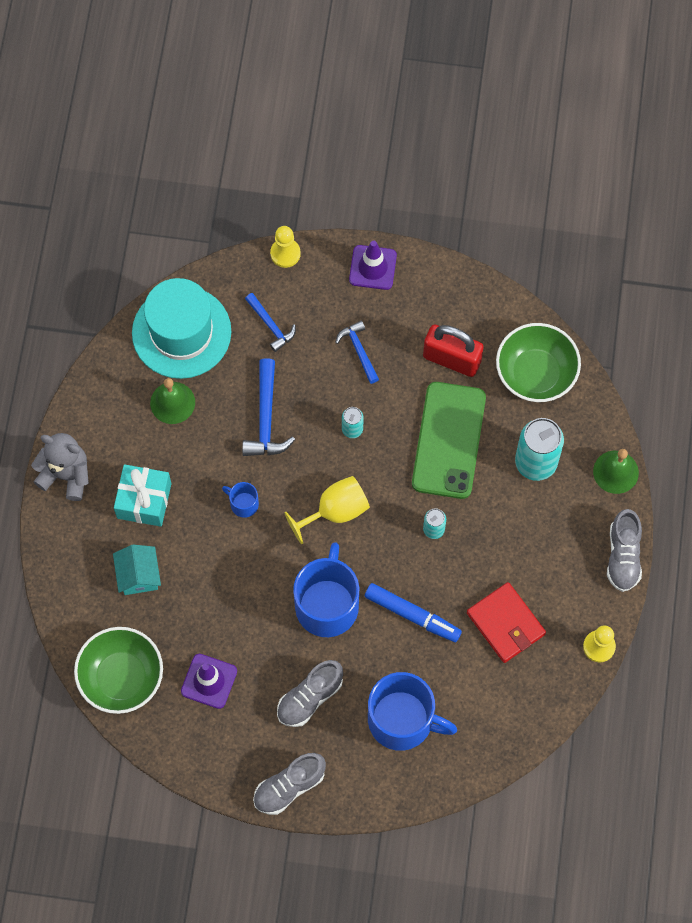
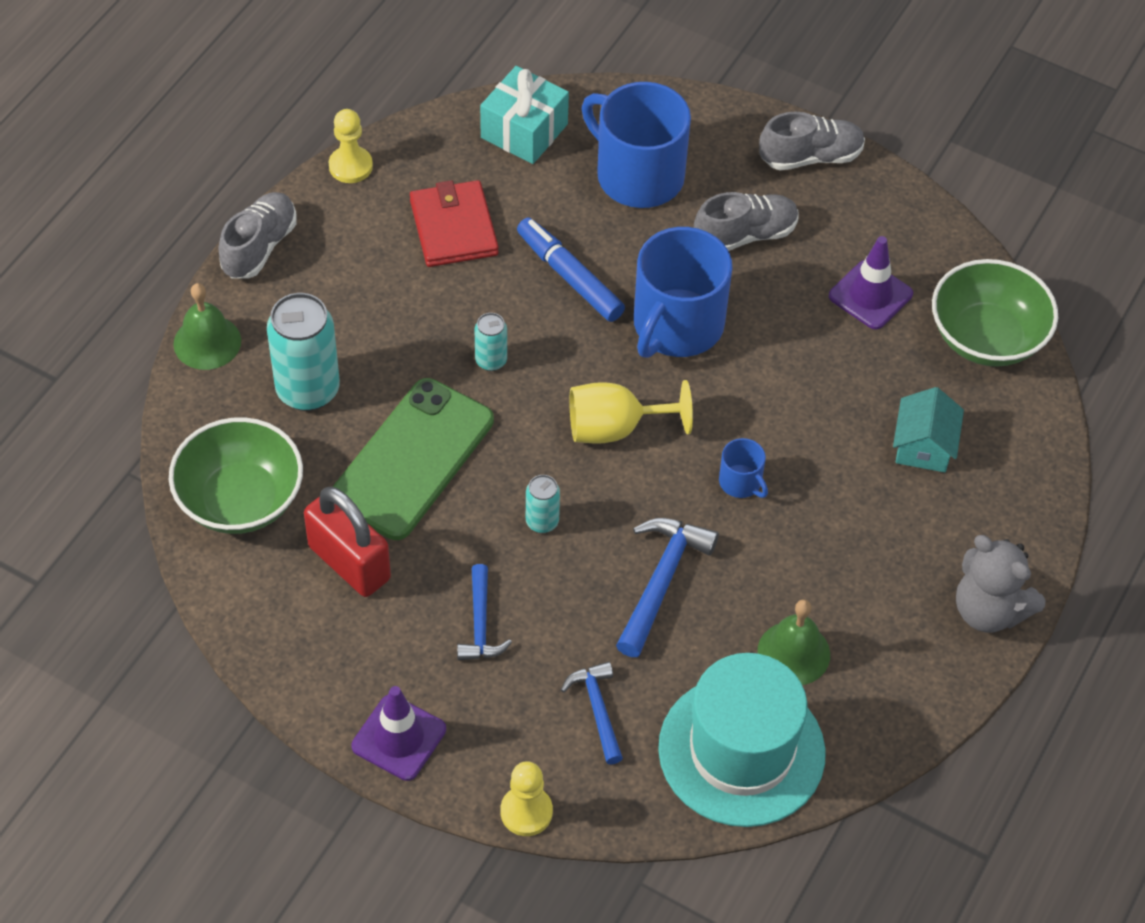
camera: 160 degrees left, 15 degrees down
turquoise gift [114,464,171,527] -> turquoise gift moved to [480,66,569,164]

